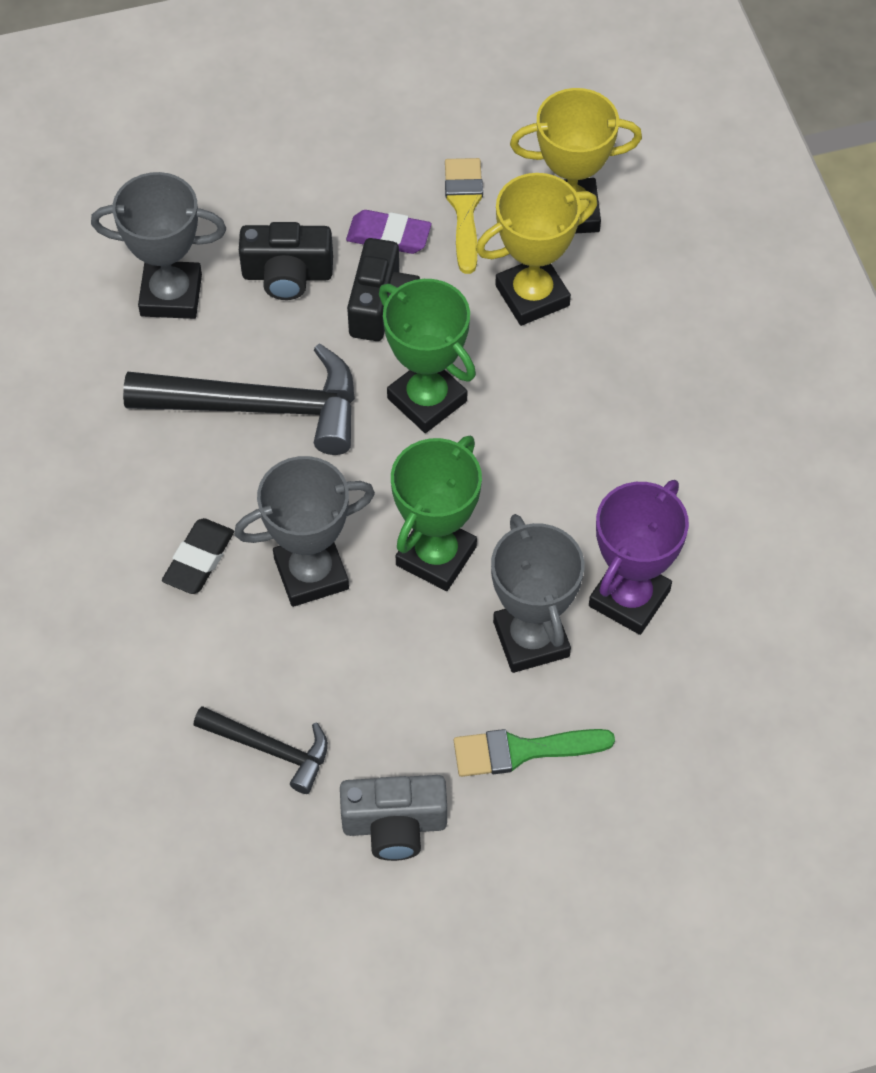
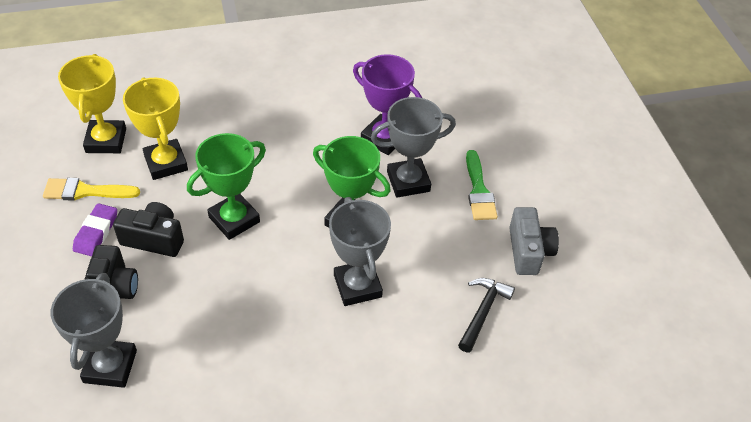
camera: 90 degrees left, 10 degrees down
black hammer [123,343,355,455] -> none
black eraser [162,518,234,594] -> none

